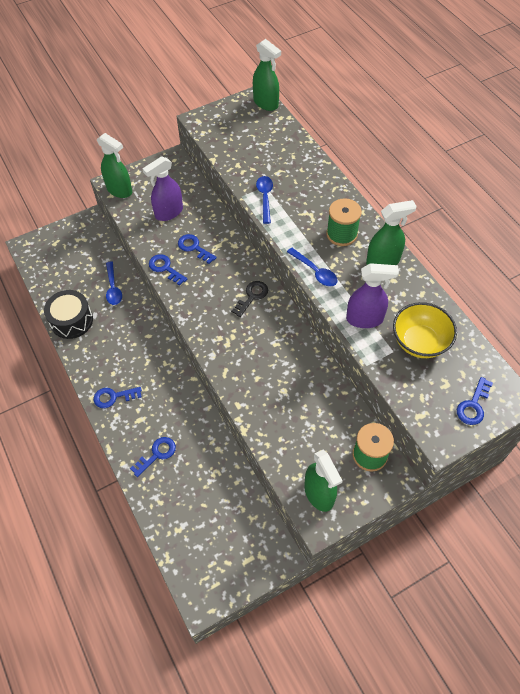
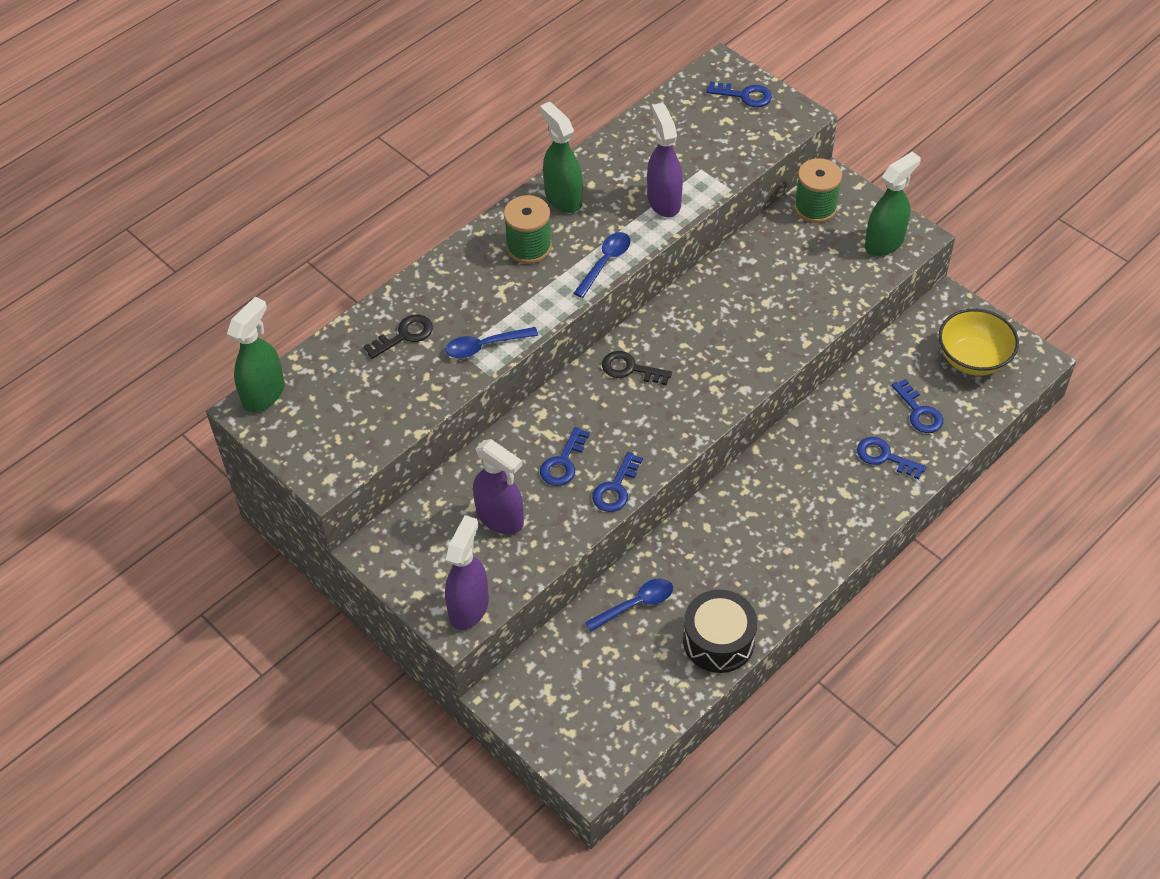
camera: 105 degrees left, 5 degrees down
blue key [93,387,142,408] -> blue key moved to [892,379,943,433]
green spray bottle [97,133,132,198] -> purple spray bottle [445,515,489,630]
yellow bowl [393,302,457,358] -> yellow bowl moved to [939,308,1019,376]
none -> black key [364,315,433,359]

